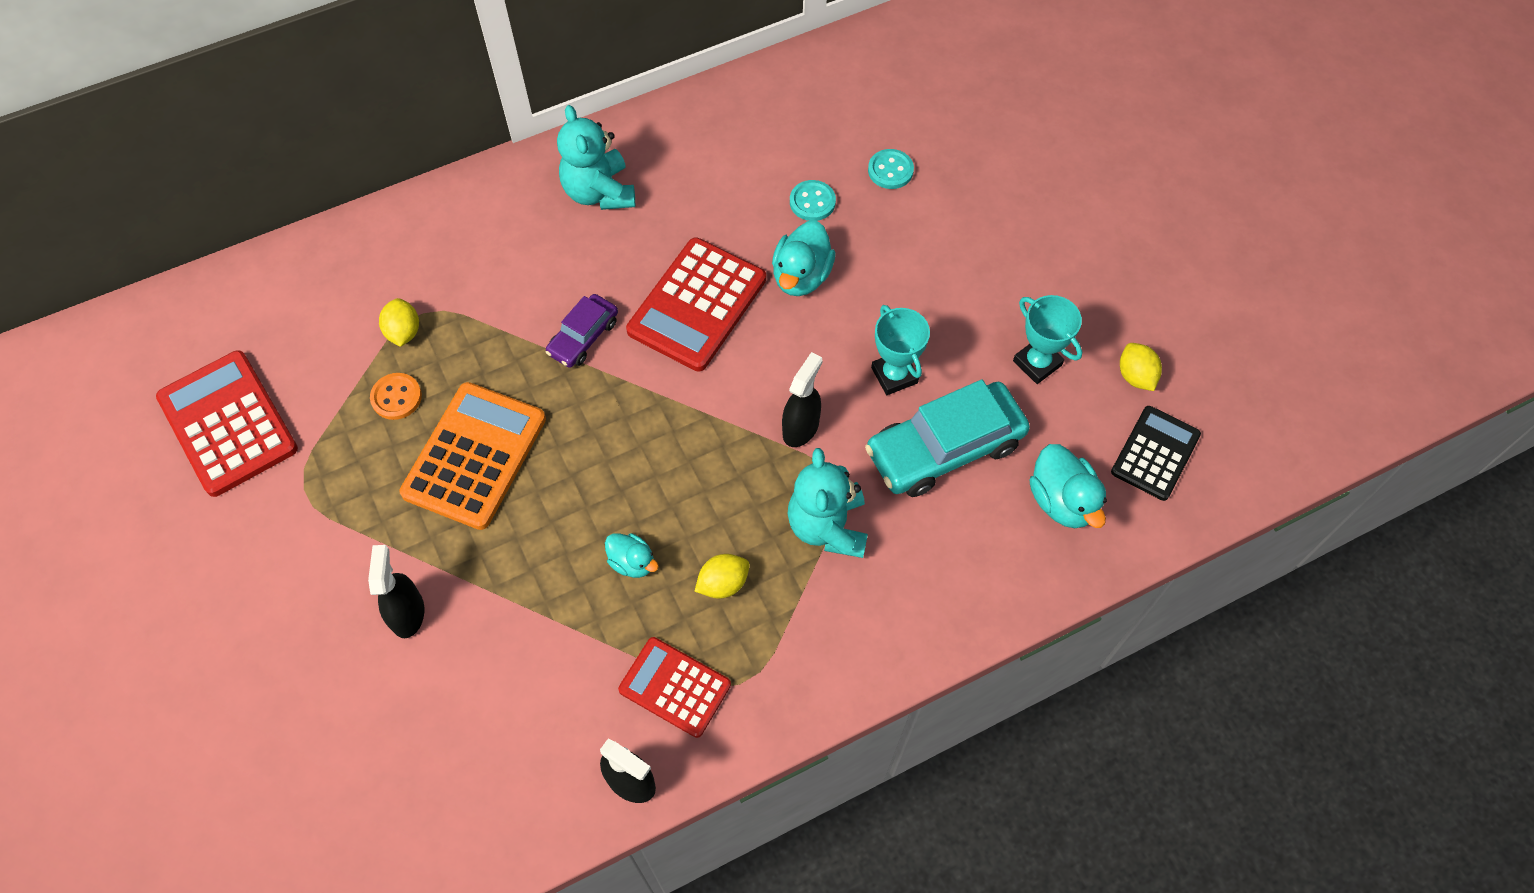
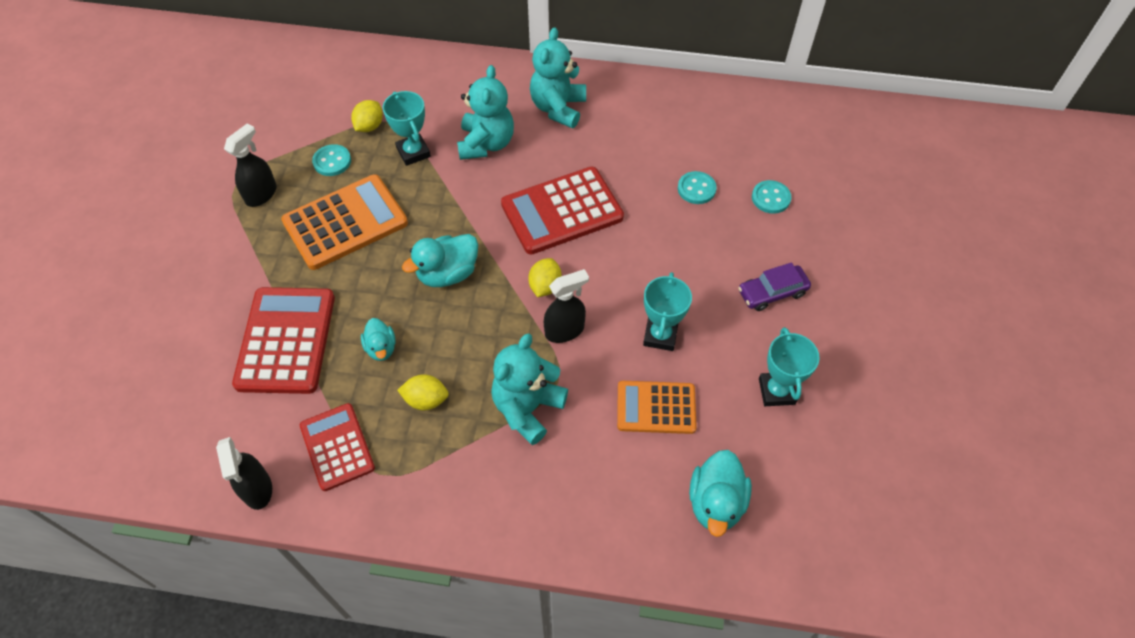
camera: 35 degrees right, 5 degrees down
red calculator [156,350,298,497] -> red calculator moved to [232,287,335,394]
black spray bottle [368,545,424,638] -> black spray bottle moved to [224,123,277,207]
orange button [370,373,422,420] -> turquoise button [312,144,351,176]
purple car [546,294,618,368] -> purple car moved to [738,262,811,311]
turquoise duck [772,220,836,296] -> turquoise duck moved to [402,234,478,287]
turquoise car [865,379,1030,497] -> orange calculator [617,381,697,434]
black calculator [1111,406,1201,501] -> none
yellow lemon [1120,343,1162,391] -> yellow lemon moved to [528,258,562,297]
none -> turquoise trophy [383,91,431,166]
none -> turquoise teddy bear [457,65,514,160]

